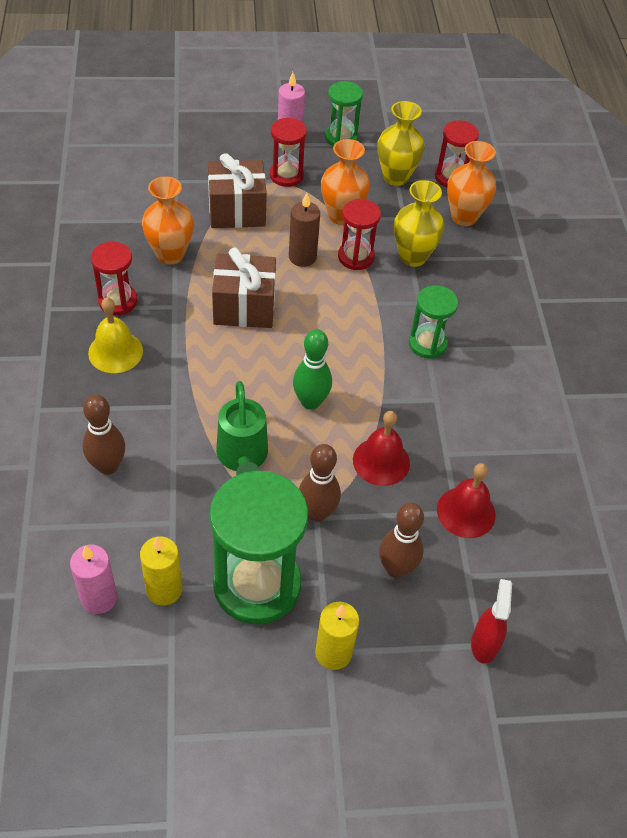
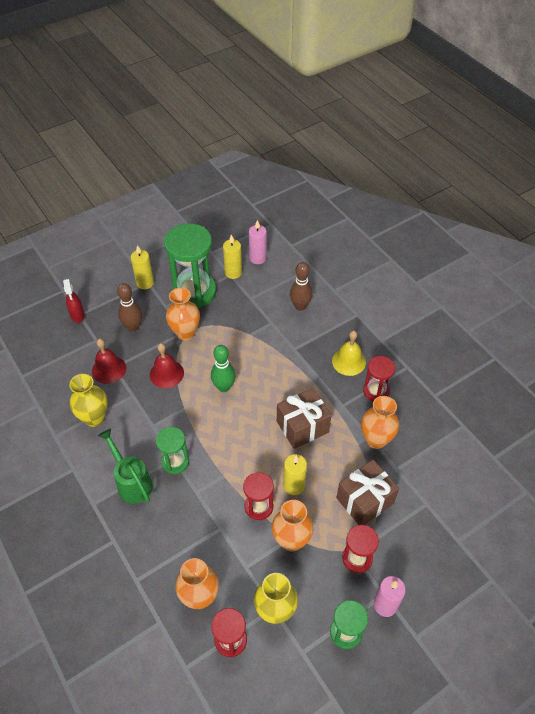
camera: 155 degrees right, 0 degrees up
green watering can [216,381,268,475] -> green watering can moved to [98,429,153,504]
brown candle [289,193,320,267] -> yellow candle [283,454,307,495]
brown bowling pin [299,444,341,522] -> orange vase [166,287,200,341]
yellow vase [394,180,444,267] -> yellow vase moved to [69,374,108,427]

